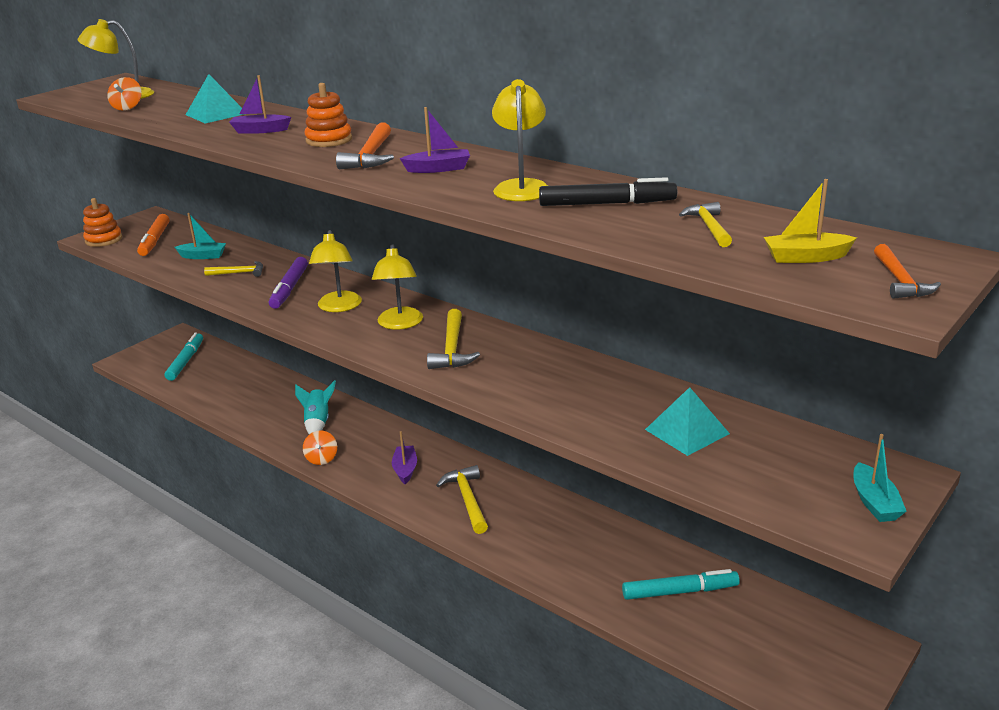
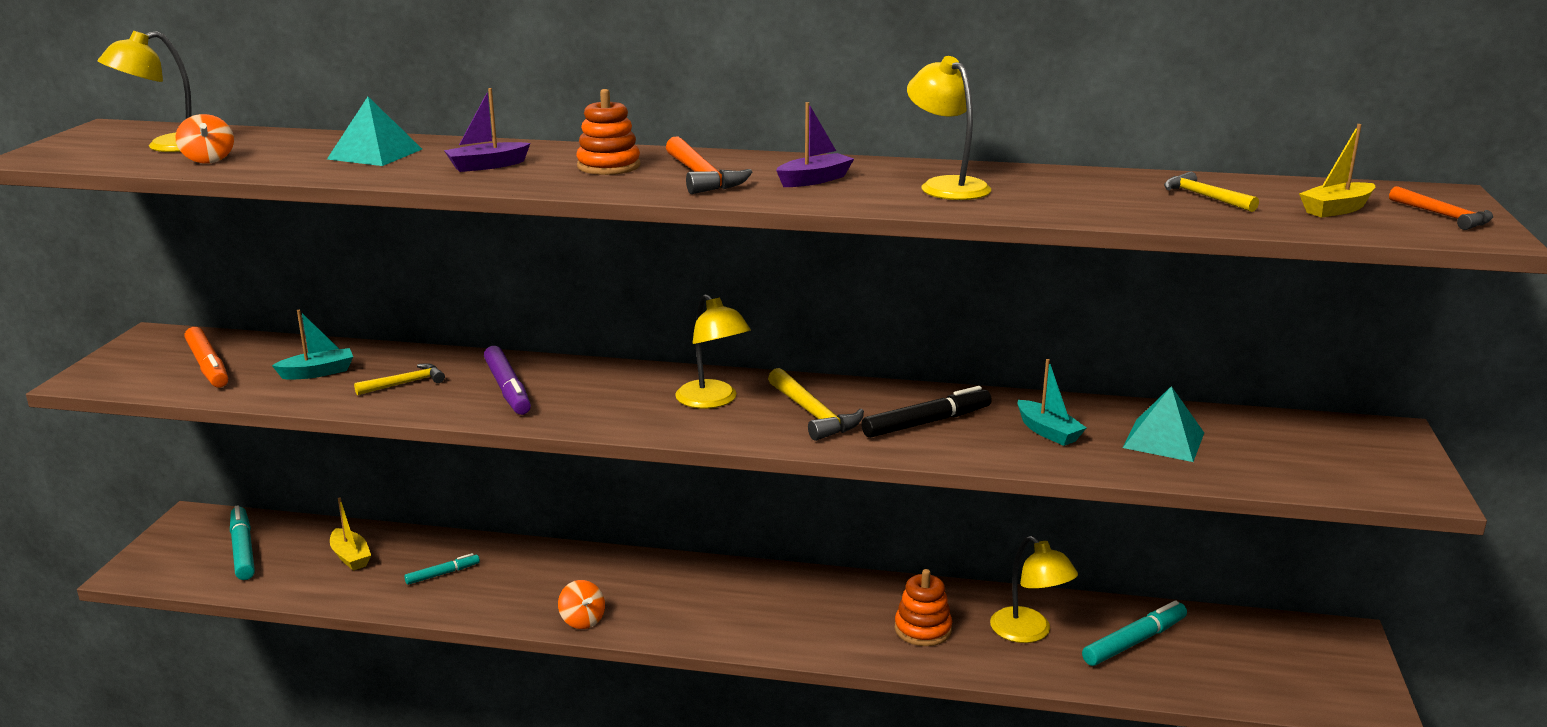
camera: 30 degrees left, 5 degrees down
orange stacking toy [83,198,122,247] -> orange stacking toy moved to [895,569,952,646]
turquoise rocket [295,380,336,434] -> none
yellow lamp [309,230,362,312] -> yellow lamp moved to [990,536,1078,643]
purple boat [392,431,417,484] -> none
yellow hammer [436,465,488,534] -> none
black marker [539,177,677,206] -> black marker moved to [861,386,992,438]
turquoise boat [853,434,907,522] -> turquoise boat moved to [1018,359,1086,446]
none -> yellow boat [330,498,371,571]
none -> turquoise marker [404,553,480,585]

